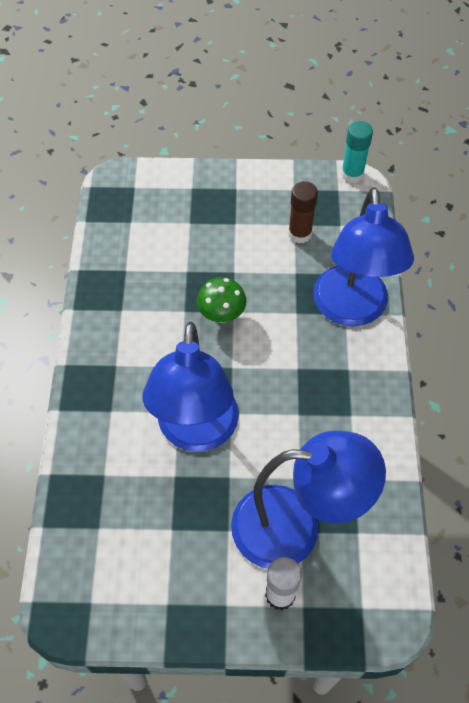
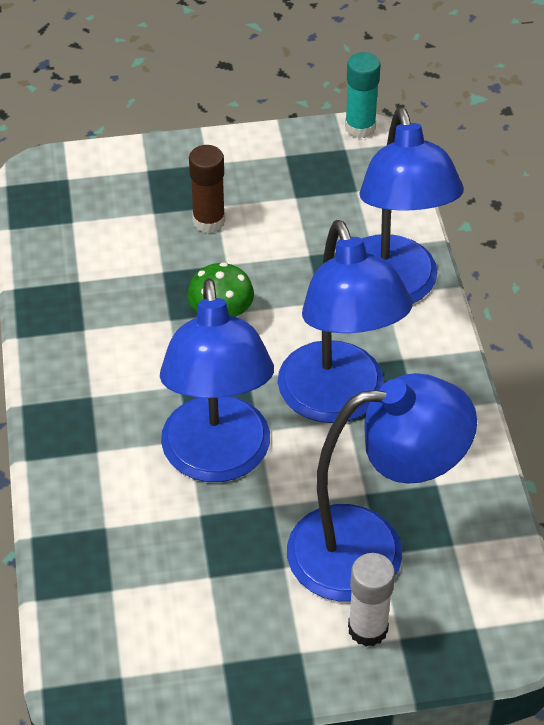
camera: 10 degrees left, 10 degrees down
brown glue stick [288,181,318,243] -> brown glue stick moved to [189,145,225,233]
none -> blue lamp [278,220,412,423]

